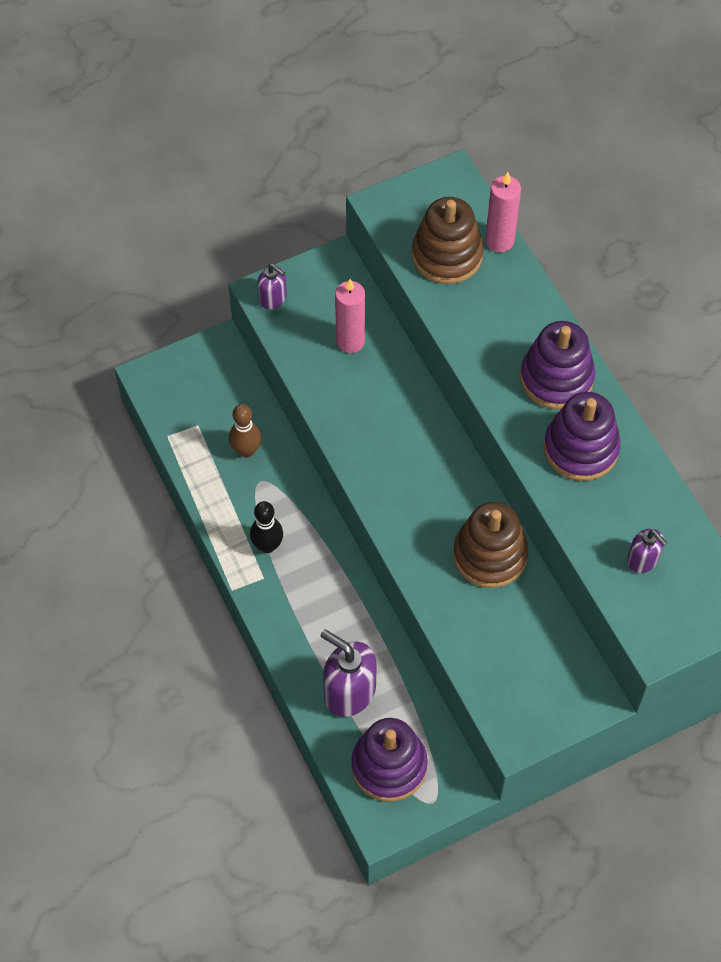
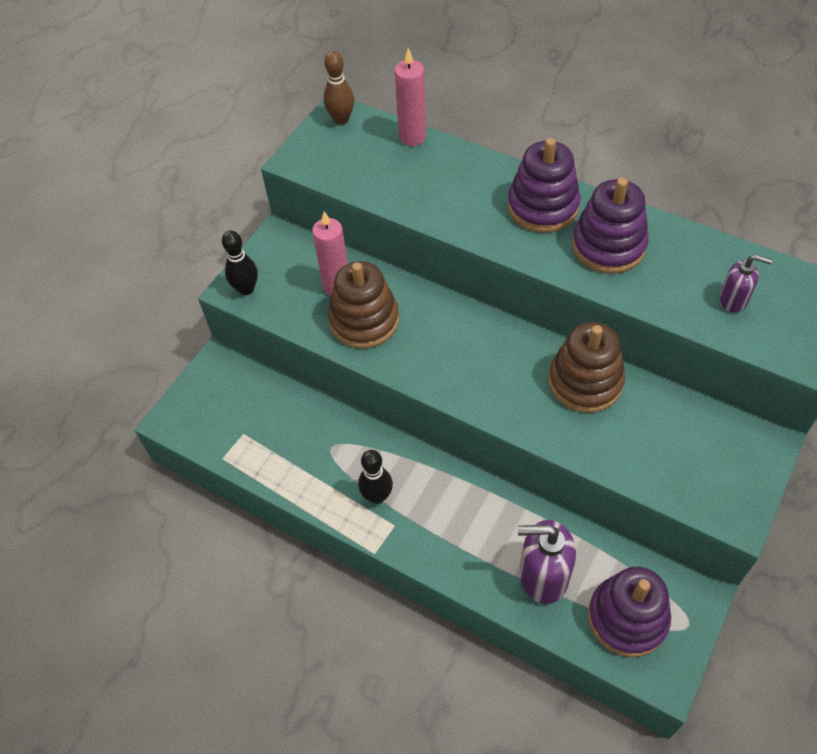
camera: 30 degrees left, 5 degrees down
brown bowling pin [229,404,261,458] -> brown bowling pin moved to [323,51,354,125]
purple soap dispenser [257,264,287,309] -> black bowling pin [222,231,258,295]
brown stacking toy [412,197,484,284] -> brown stacking toy moved to [328,261,399,348]

